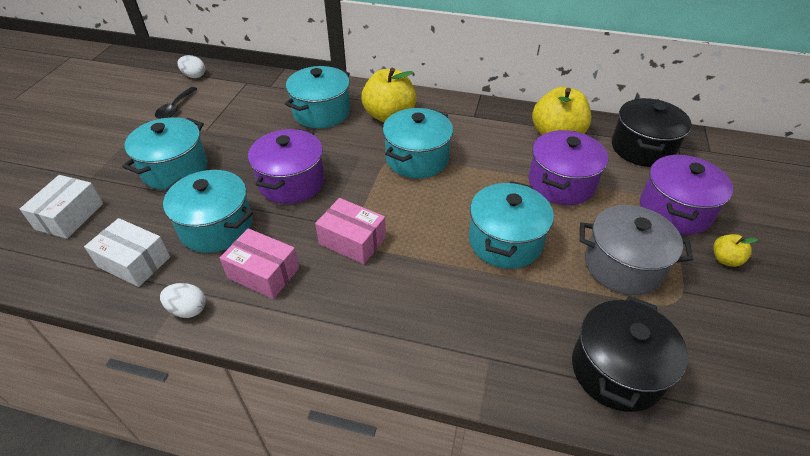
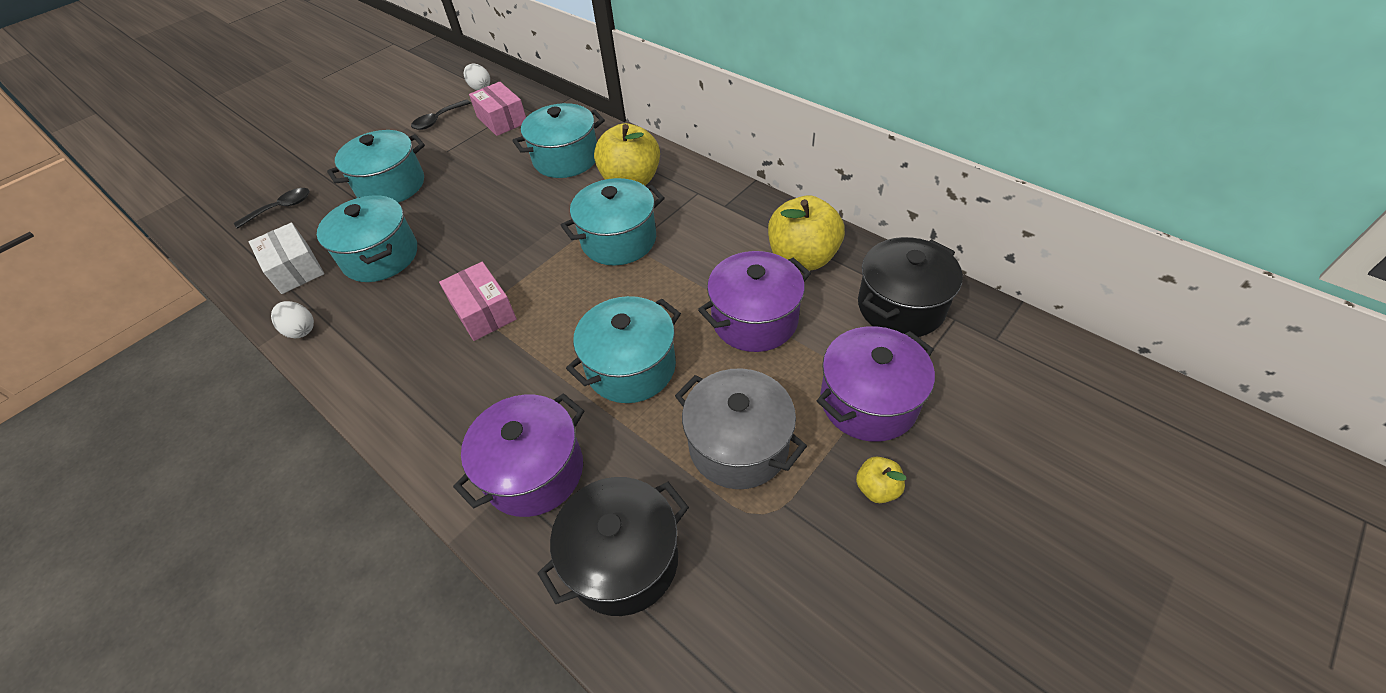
camera: 30 degrees right, 5 degrees up
white box [20,175,103,239] -> black spoon [234,188,309,229]
pink box [220,228,299,299] -> pink box moved to [469,82,526,136]
purple pot [248,128,325,204] -> purple pot moved to [453,393,584,517]

